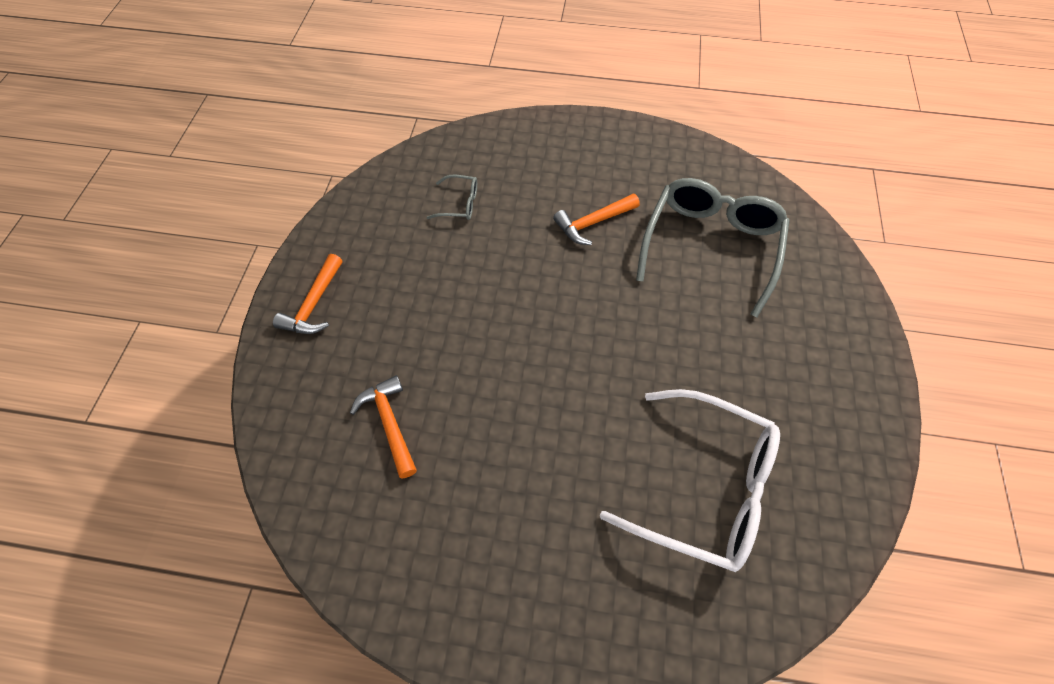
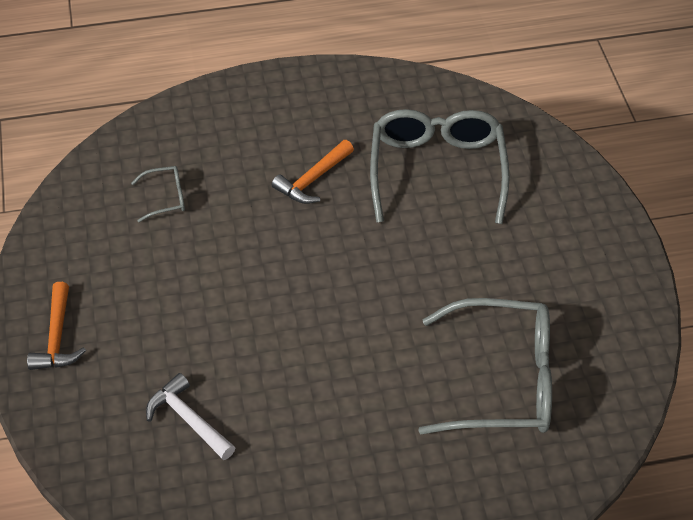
camera: 20 degrees left, 10 degrees down
orange hammer [350,375,417,478] -> white hammer [146,373,236,460]
white glasses [600,389,780,572] -> grey glasses [418,298,552,434]

